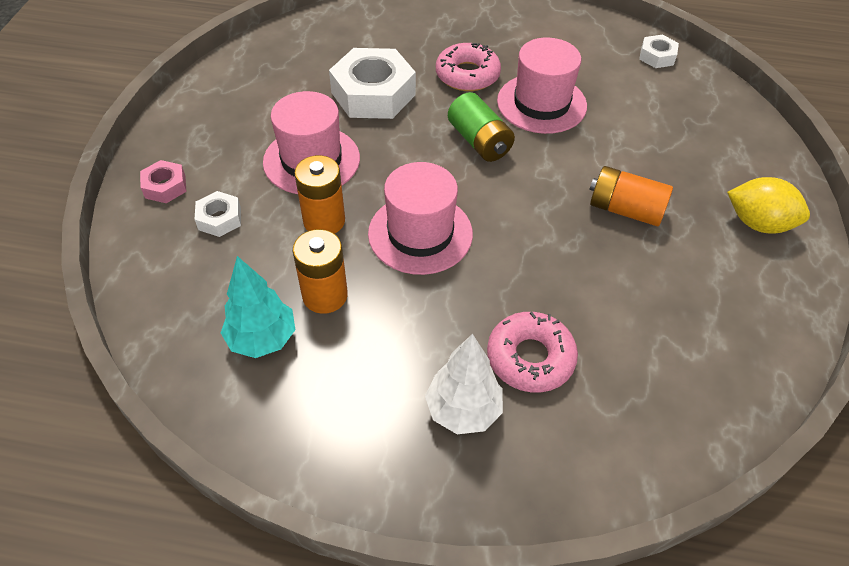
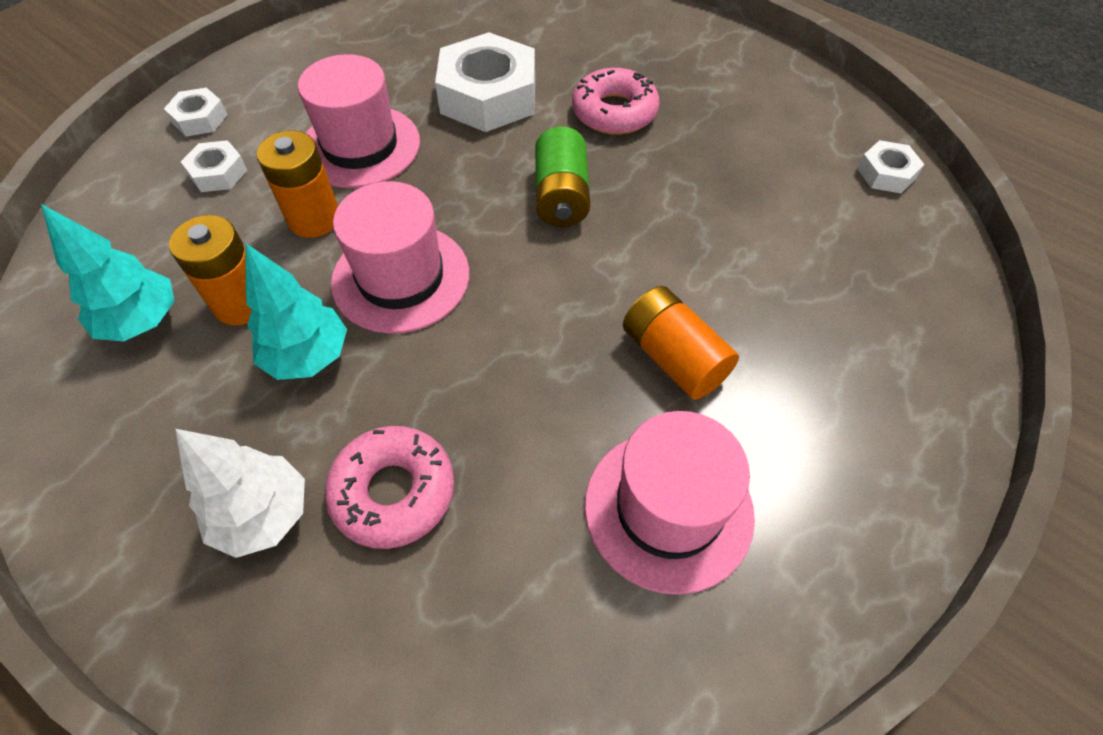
camera: 30 degrees right, 5 degrees up
pink nut [140,160,187,203] -> white nut [164,87,228,136]
pink hat [497,38,587,134] -> pink hat moved to [585,411,755,595]
yellow lemon [727,177,810,234] -> none
none -> turquoise tree [245,243,347,380]

